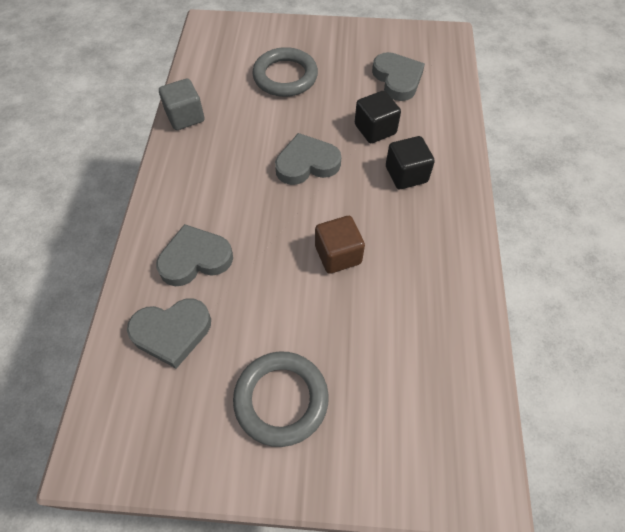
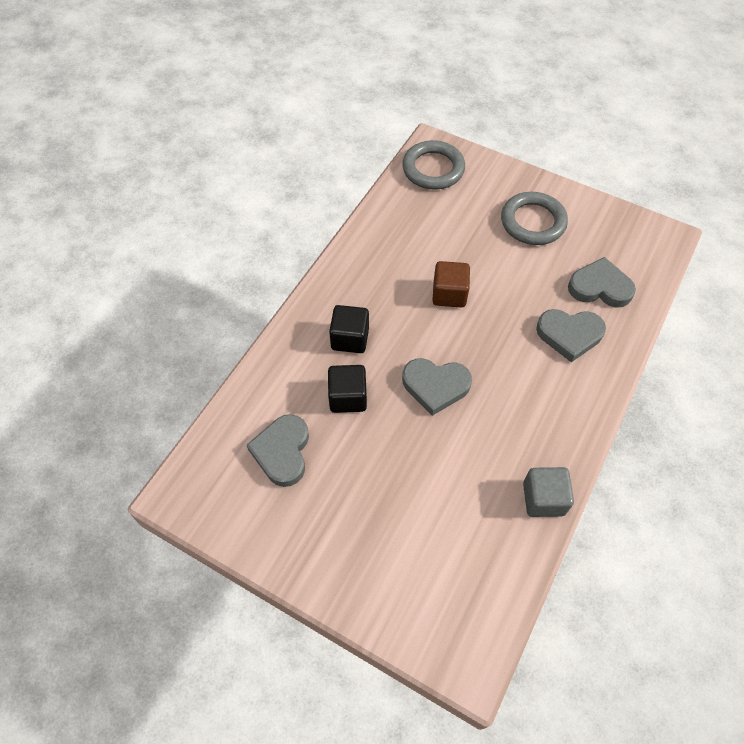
camera: 155 degrees left, 0 degrees up
grey ring [252,47,318,97] -> grey ring moved to [402,140,465,189]

